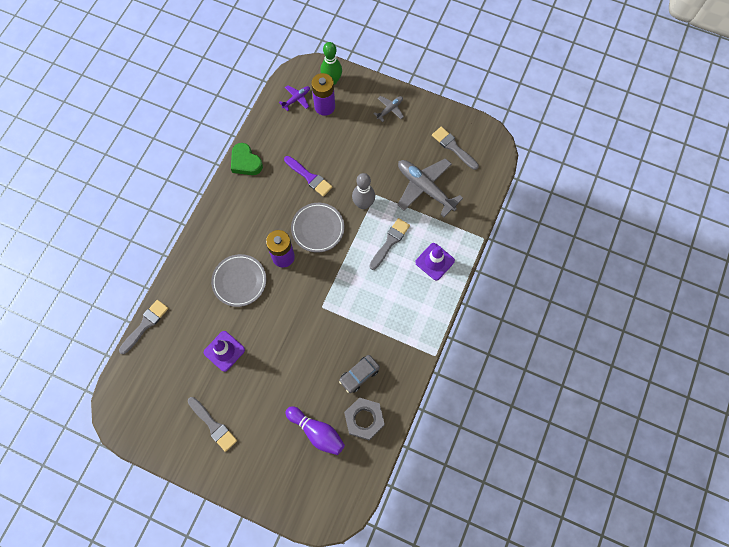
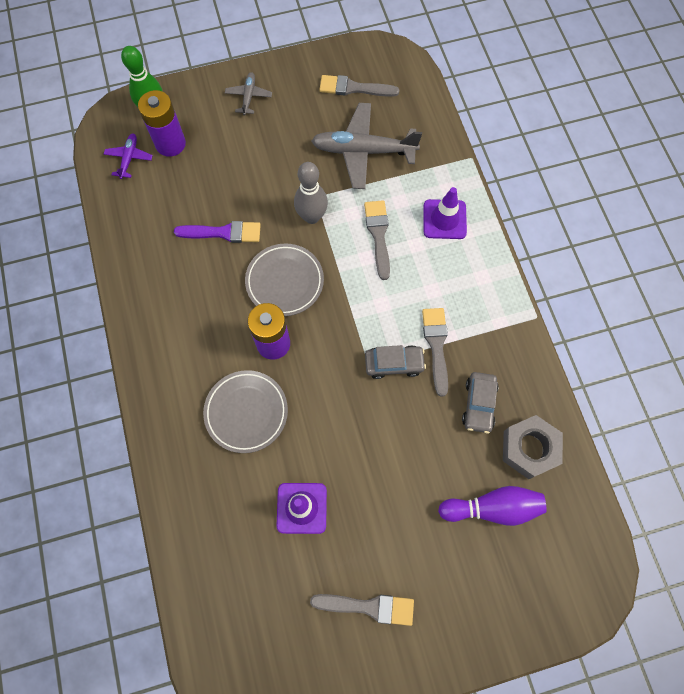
camera: 40 degrees left, 0 degrees up
grey brush [119,300,168,354] -> grey brush moved to [422,308,448,397]
green heart [231,143,263,175] -> none
none -> grey car [365,345,426,379]

